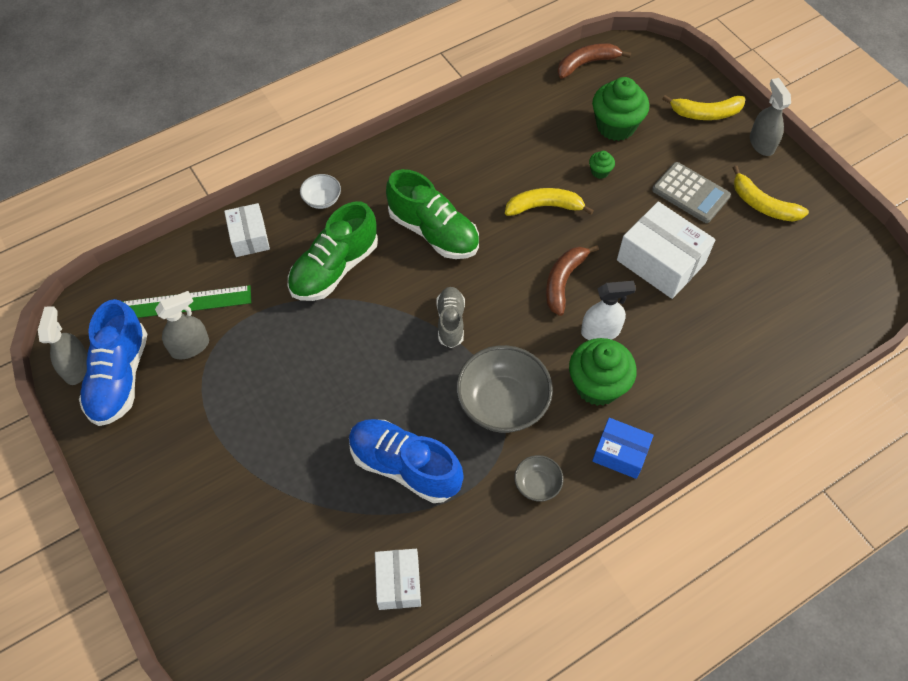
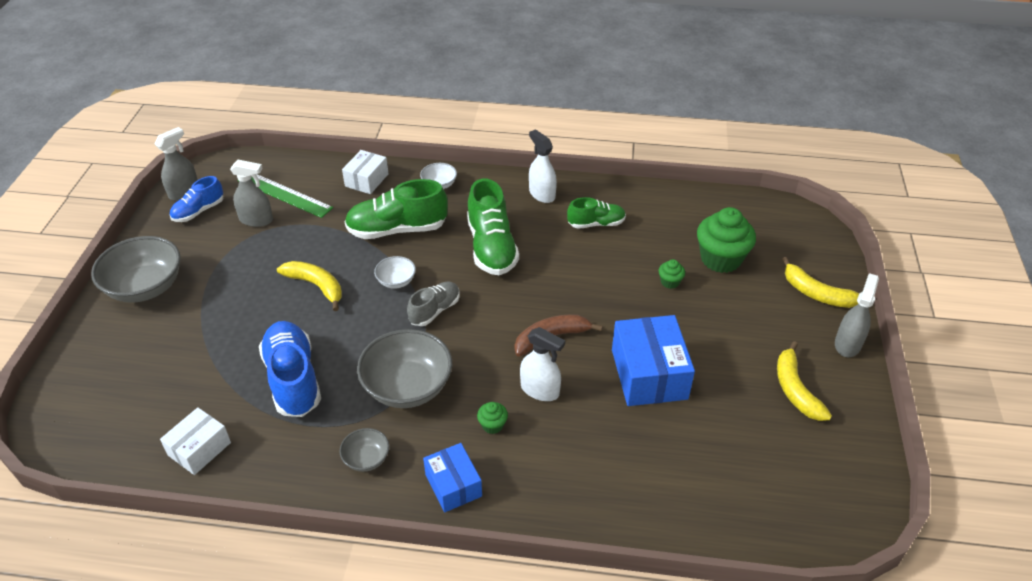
camera: 40 degrees right, 15 degrees down
blue shoe [79,299,147,426] -> blue shoe [170,176,224,222], size x0.59
yellow banana [505,188,594,216] -> yellow banana moved to [277,261,342,311]
brown banana [558,43,631,79] -> none
green cupcake [569,338,637,406] -> green cupcake [477,402,508,434], size x0.45
white box [617,202,715,299] -> blue box [612,315,695,406]
grey calculator [652,162,731,223] -> none
none -> grey bowl [91,236,181,303]
none -> white bowl [374,256,416,289]
none -> white spray bottle [529,129,557,203]
none -> green shoe [567,197,626,229]

